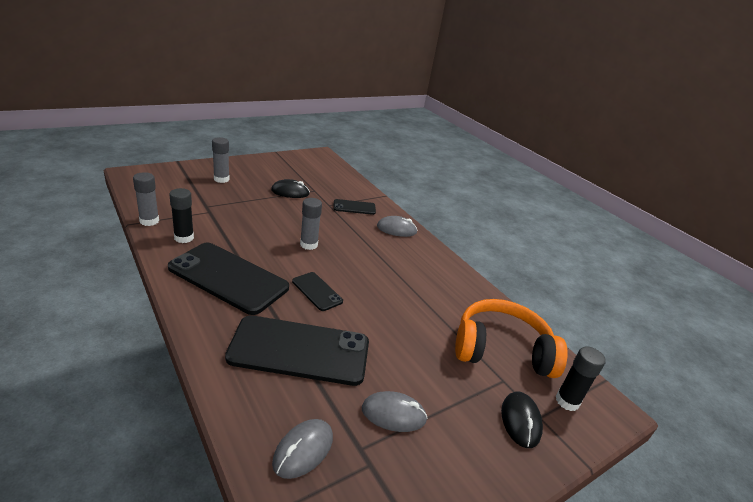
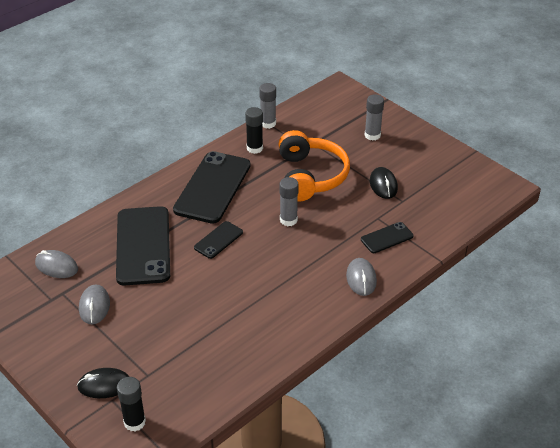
camera: 85 degrees right, 10 degrees up
black phone [333,199,376,215] -> black phone turned 75 degrees clockwise [361,222,414,253]
orange headphones [455,299,568,378] -> orange headphones moved to [279,130,350,202]

